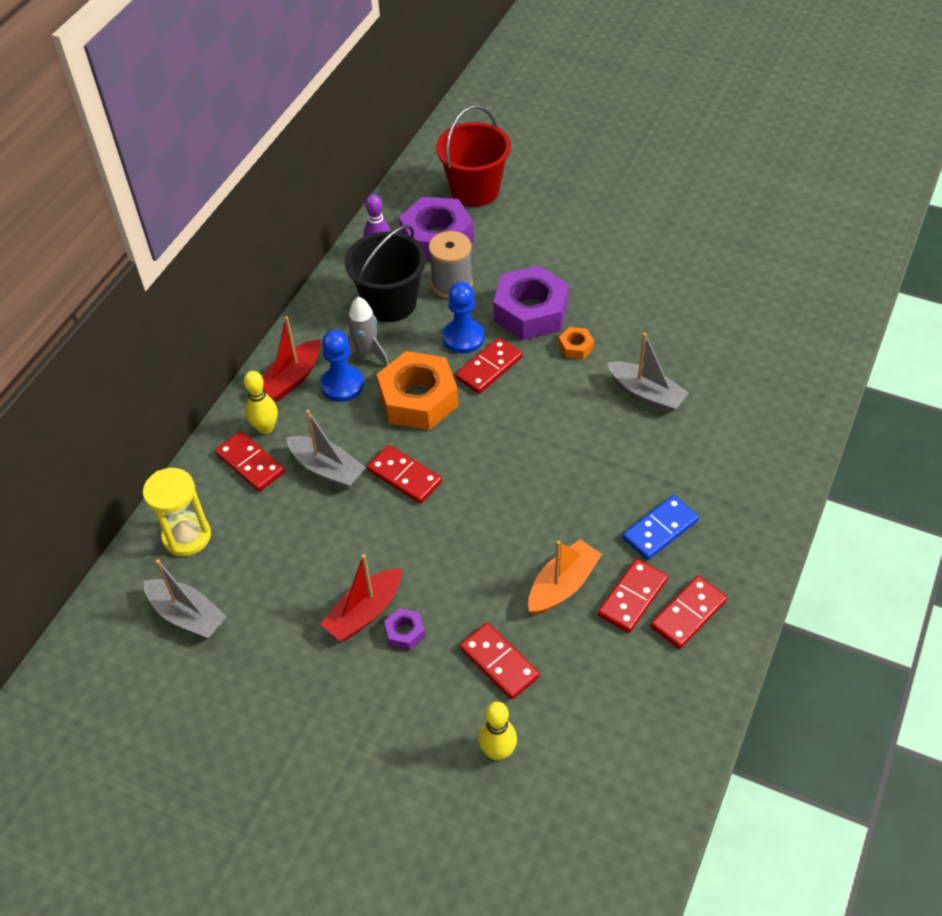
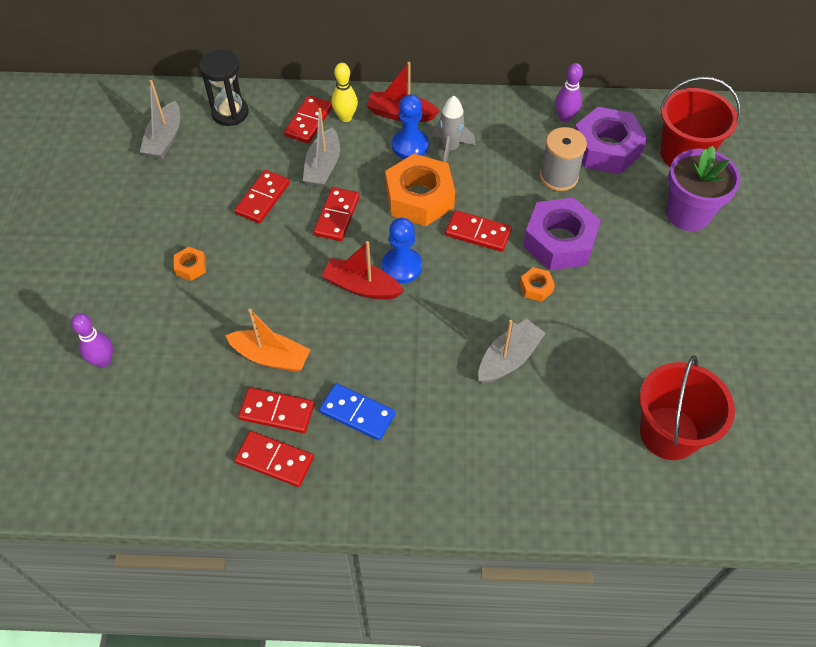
camera: 65 degrees right, 5 degrees up
yellow hourglass [143,468,211,556] -> black hourglass [199,50,249,126]
red boat [320,554,402,641] -> red boat moved to [322,241,404,299]
black bucket [345,225,426,322] -> none
purple nut [384,608,425,650] -> orange nut [174,247,206,281]
blue pawn [443,282,484,353] -> blue pawn moved to [382,218,422,283]
red domino [460,623,540,699] -> red domino moved to [234,170,290,223]
yellow bowling pin [478,701,517,761] -> purple bowling pin [71,313,113,368]
grey boat [607,333,689,413] -> grey boat turned 150 degrees counterclockwise [479,319,546,383]
none -> red bucket [640,355,735,460]
none -> purple flower pot [666,145,741,231]

